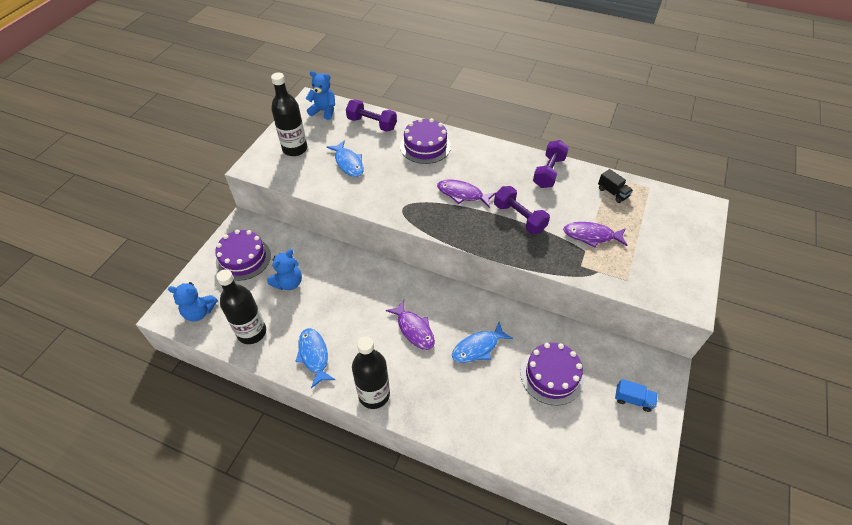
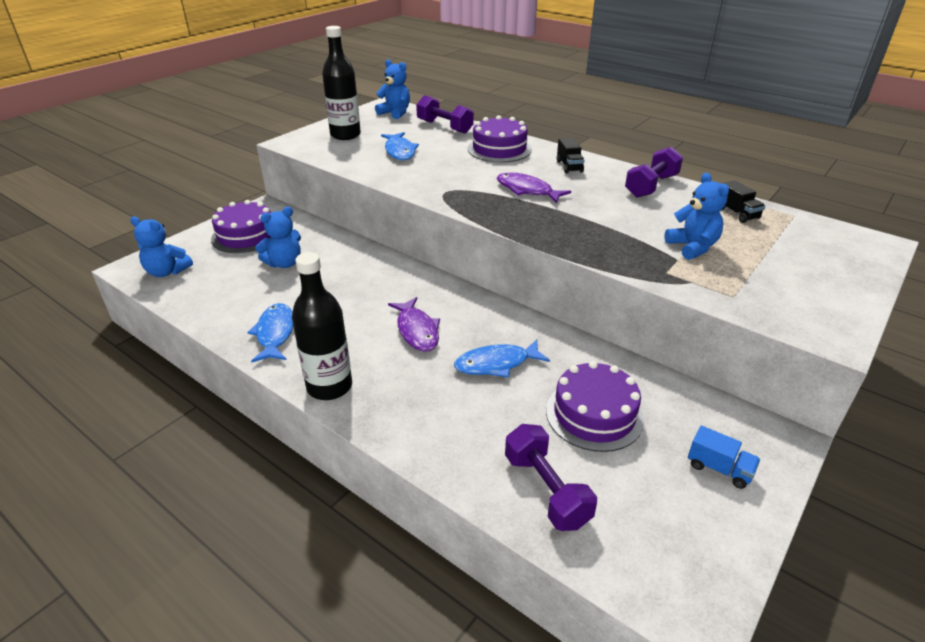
camera: 15 degrees right, 15 degrees down
black bottle [216,269,266,344] -> none
purple dumbbell [494,186,550,234] -> purple dumbbell moved to [505,424,597,531]
purple fish [563,222,627,248] -> blue teddy bear [664,173,729,260]
none -> black truck [557,138,585,173]

